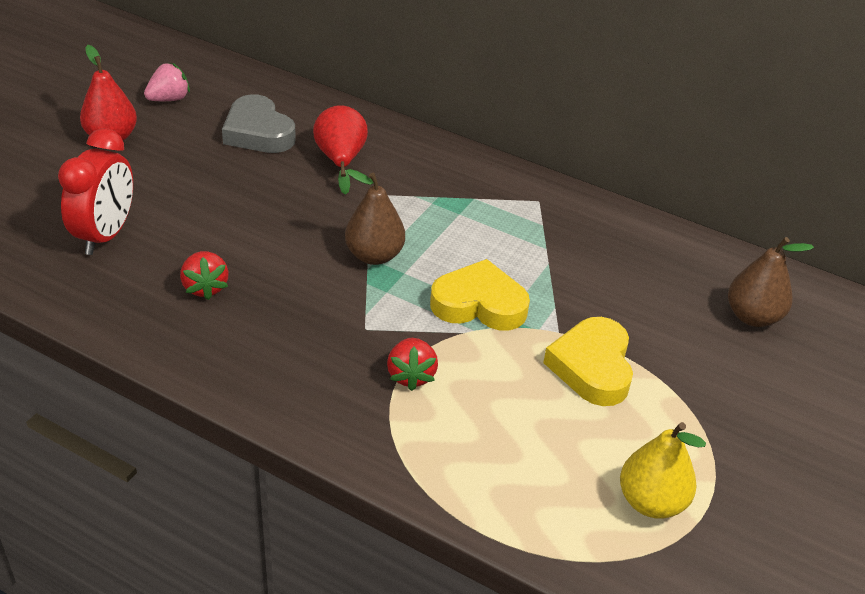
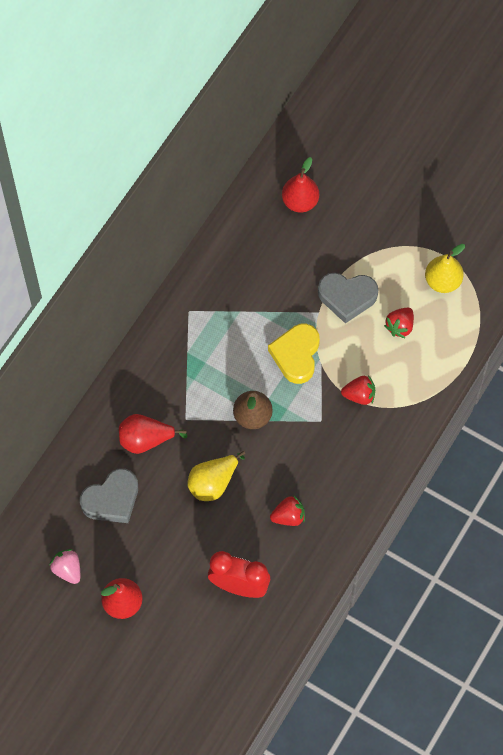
camera: 85 degrees left, 25 degrees up
yellow heart [543,317,633,406] -> grey heart [318,273,378,324]
brown pear [728,237,814,327] -> red pear [282,157,319,212]
none -> yellow pear [187,451,245,501]
none -> red strawberry [384,308,414,338]

